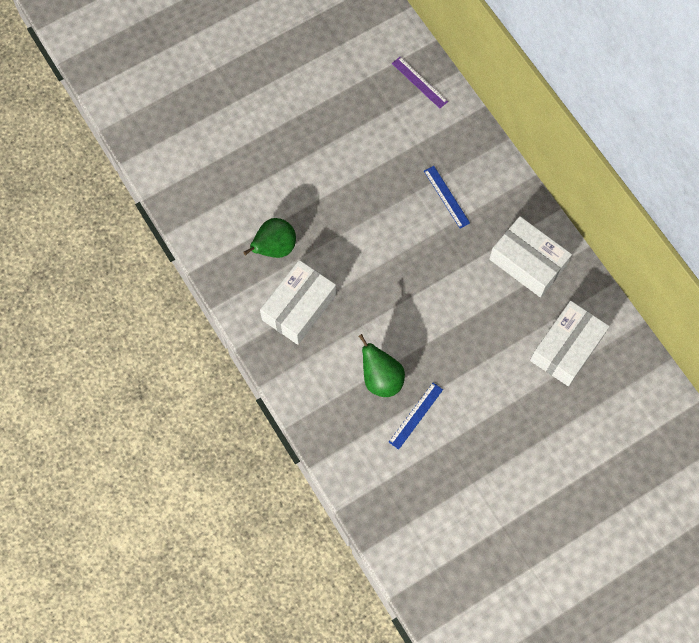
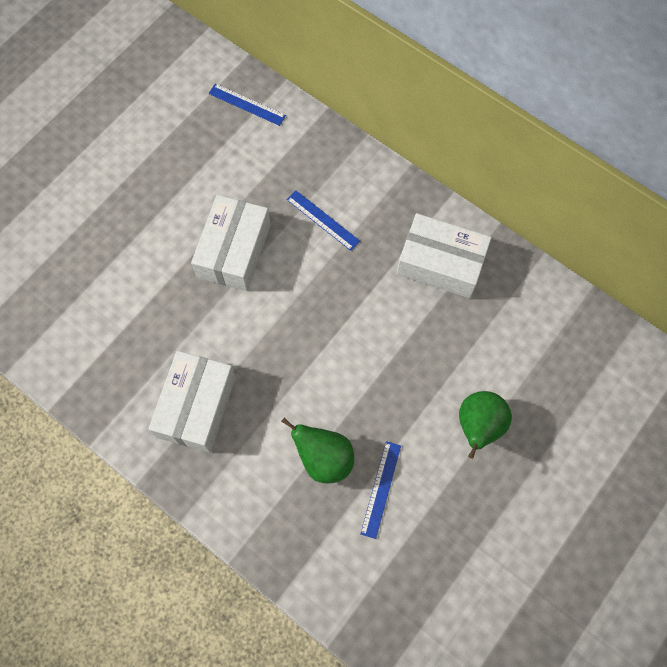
camera: 20 degrees left, 0 degrees up
green pear [243,218,296,258] -> green pear moved to [459,391,512,459]
purple ruler [392,57,448,109] -> blue ruler [209,83,286,126]
white box [530,301,610,386] -> white box moved to [191,195,271,291]

